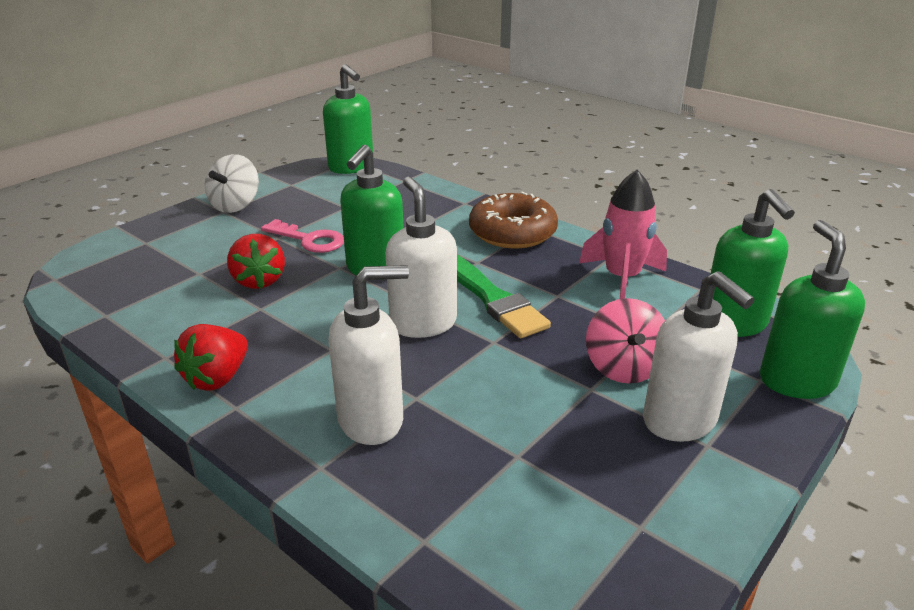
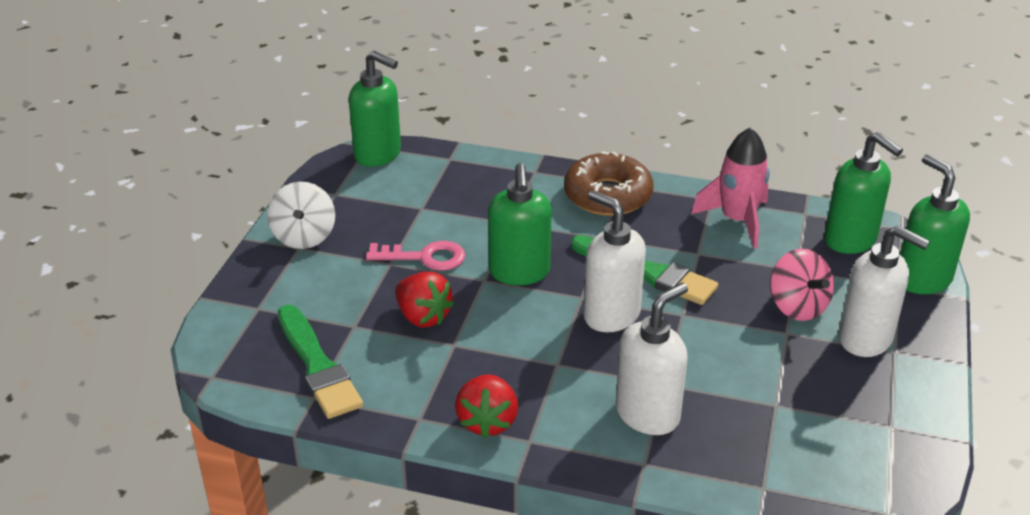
camera: 25 degrees left, 5 degrees up
none -> green brush [278,304,363,419]

